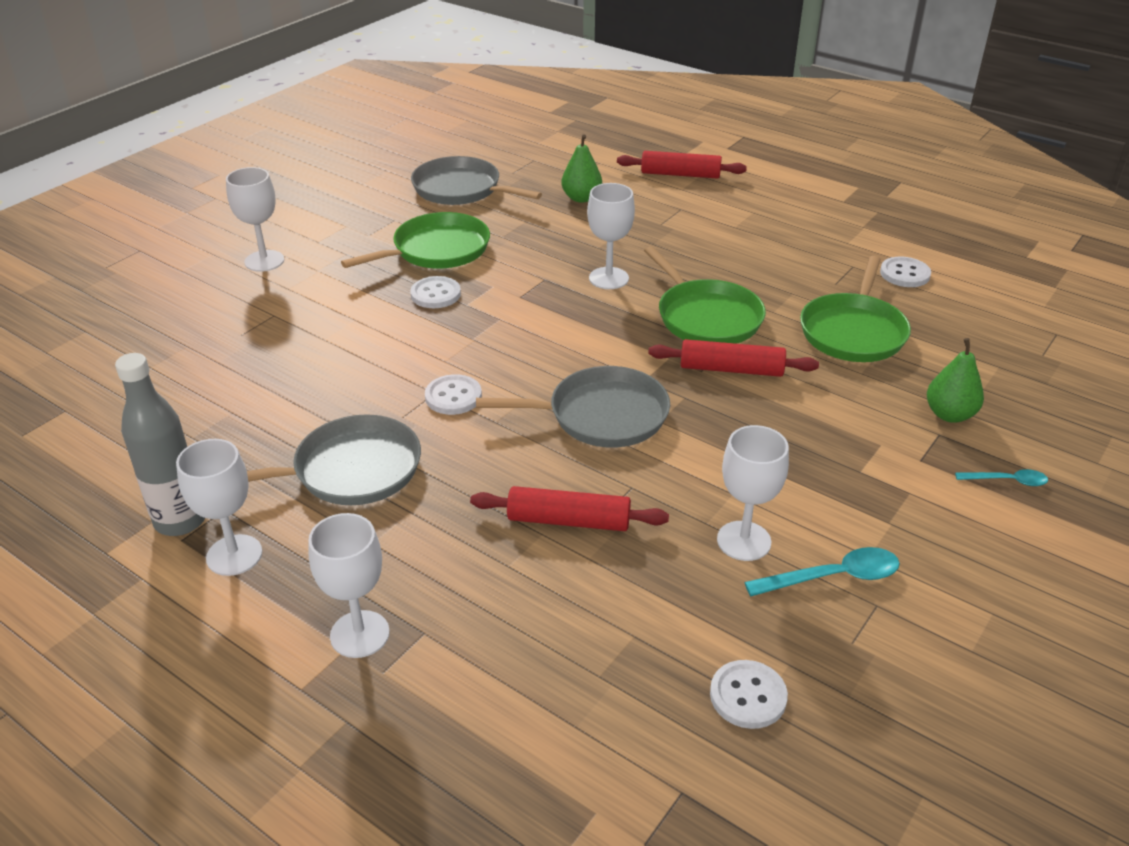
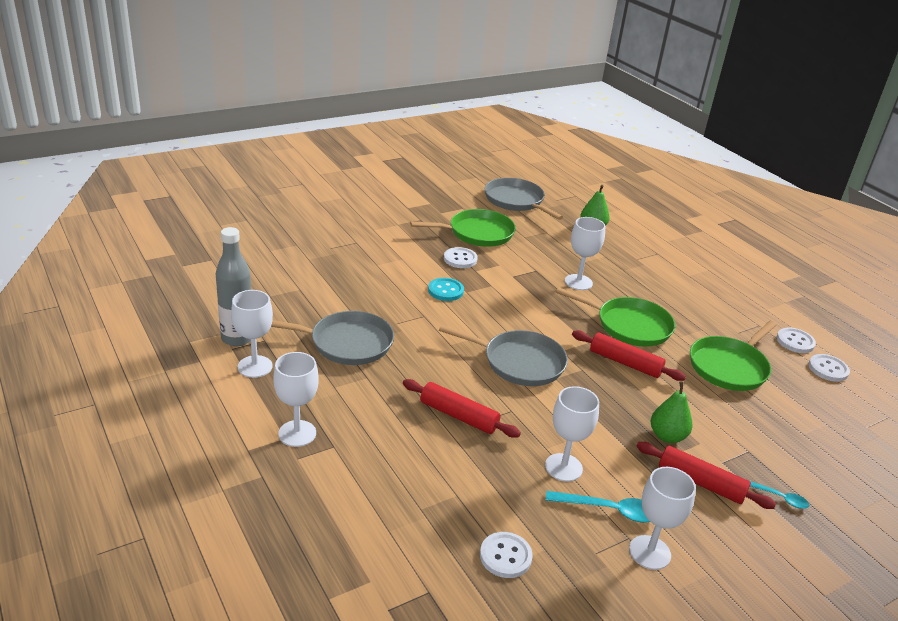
camera: 20 degrees right, 5 degrees down
white goblet [226,167,284,272] -> white goblet moved to [629,467,696,570]
white button [425,374,482,415] -> white button moved to [809,354,850,382]
red rolling pin [617,151,747,179] -> red rolling pin moved to [636,442,776,509]
green pan [644,246,766,344] -> green pan turned 60 degrees counterclockwise [556,288,676,347]
green pear [927,338,984,423] -> green pear moved to [651,381,692,443]
none -> turquoise button [428,278,464,301]

